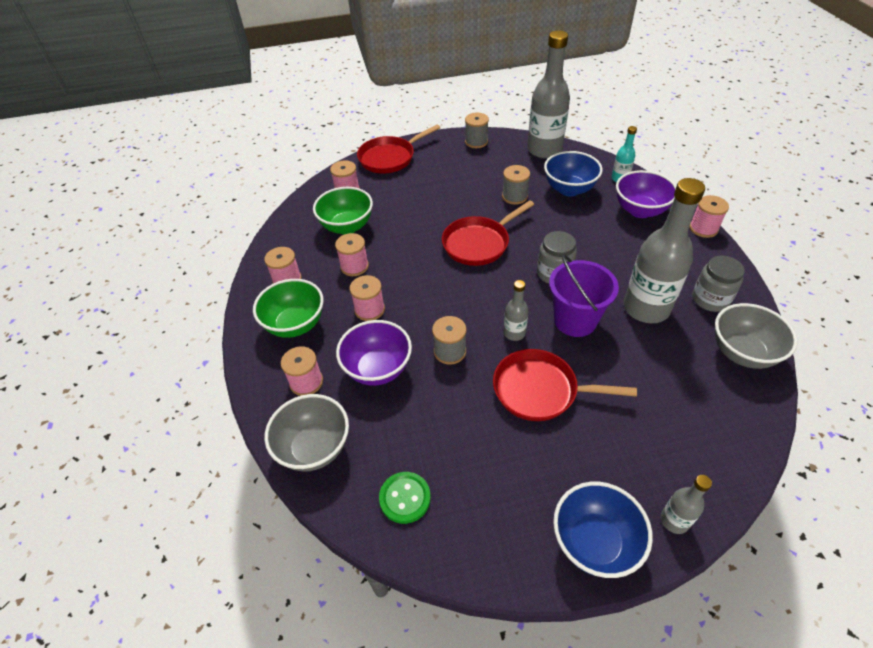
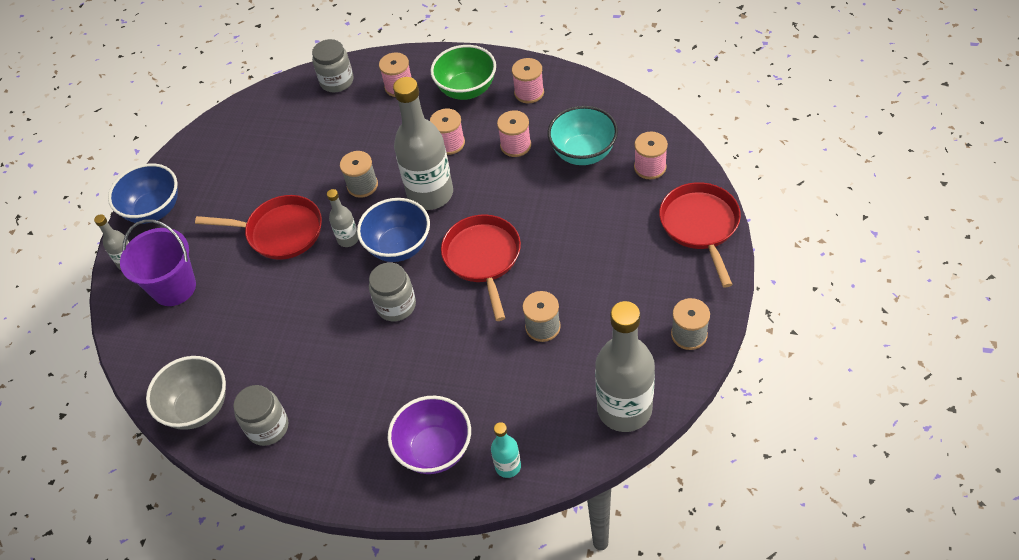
camera: 120 degrees right, 5 degrees up
grey bowl [264,394,349,471] -> grey jar [312,39,354,92]
green bowl [313,187,373,234] -> turquoise bowl [548,106,618,165]
purple bowl [336,320,412,386] -> none
green button [379,472,431,524] -> none
red pan [493,349,637,421] -> red pan turned 60 degrees clockwise [195,195,322,260]
blue bowl [544,151,603,197] -> blue bowl moved to [357,198,430,262]
purple bucket [549,255,619,337] -> purple bucket moved to [120,219,196,306]
grey bottle [624,178,705,323] -> grey bottle moved to [393,77,453,210]
pink spool [689,195,729,238] -> none

